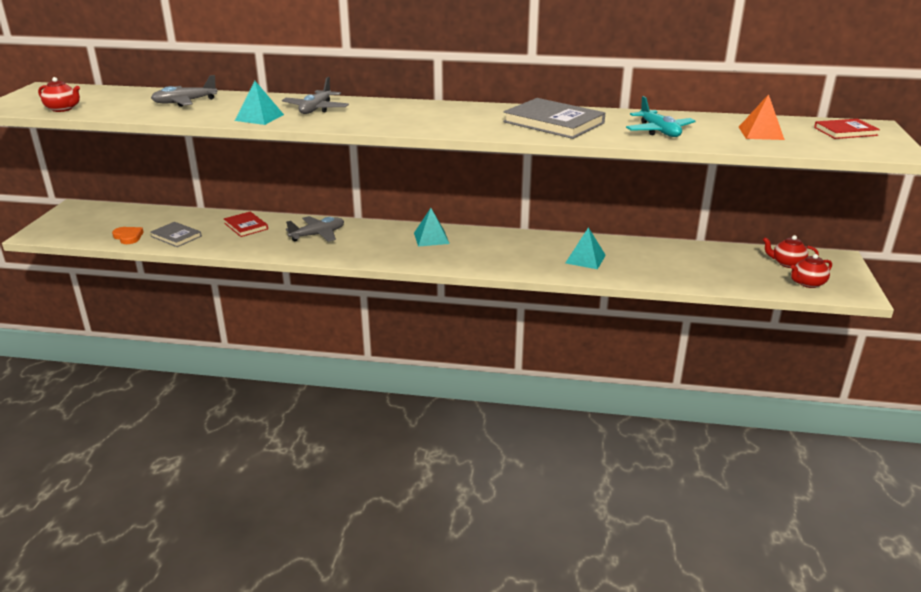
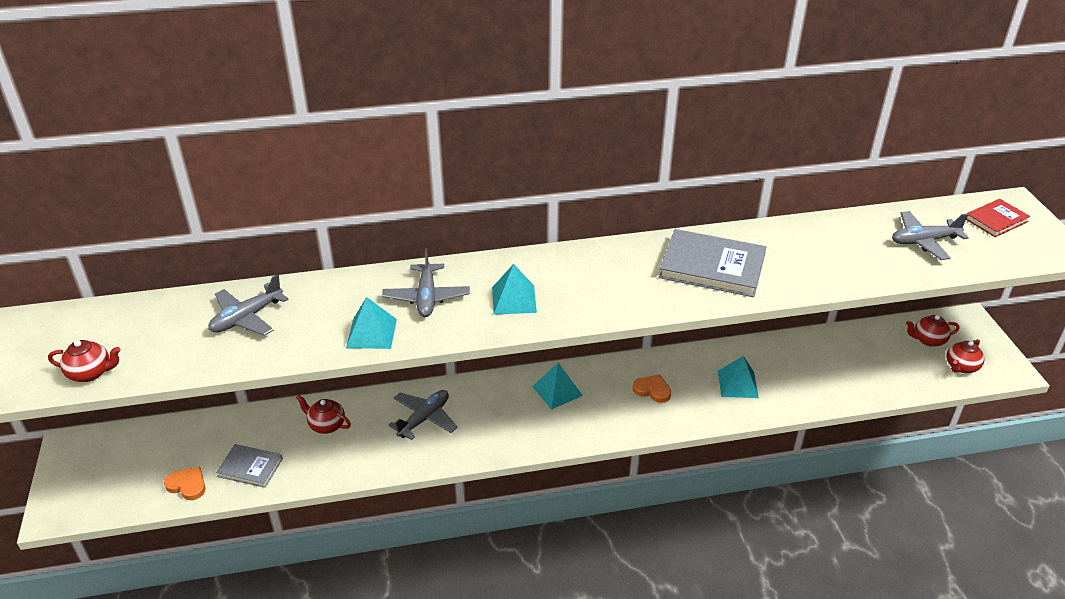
camera: 20 degrees left, 10 degrees up
red book [224,212,268,237] -> red teapot [296,395,351,434]
turquoise plane [626,96,696,137] -> none
orange pyramid [739,94,785,140] -> grey plane [892,211,969,260]
none -> turquoise pyramid [492,264,537,315]
none -> orange heart [632,374,671,403]

